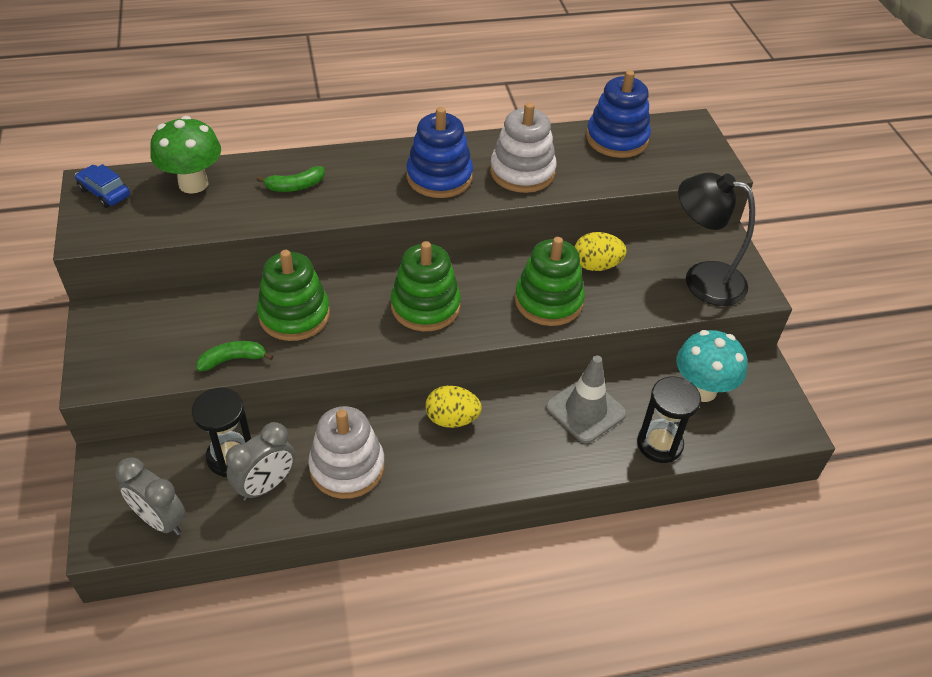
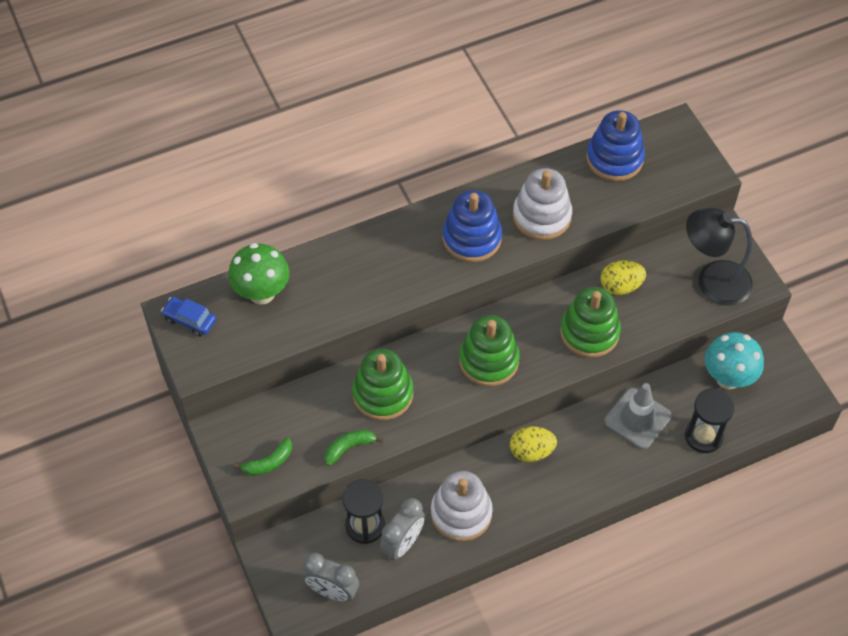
camera: 10 degrees left, 10 degrees up
green banana [256,166,325,192] -> green banana moved to [233,438,292,476]

